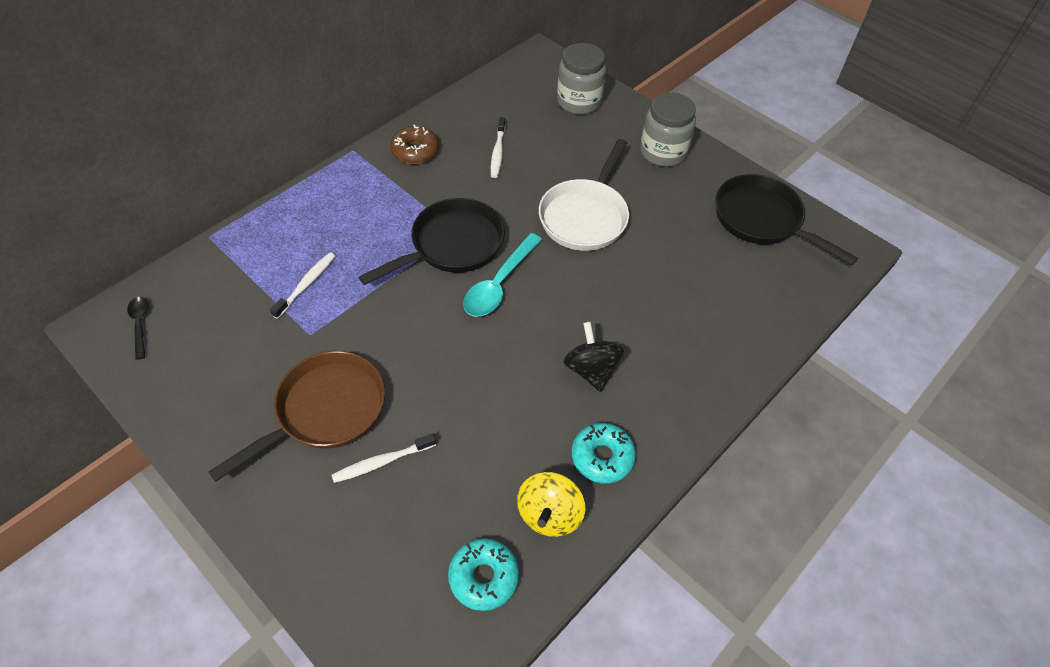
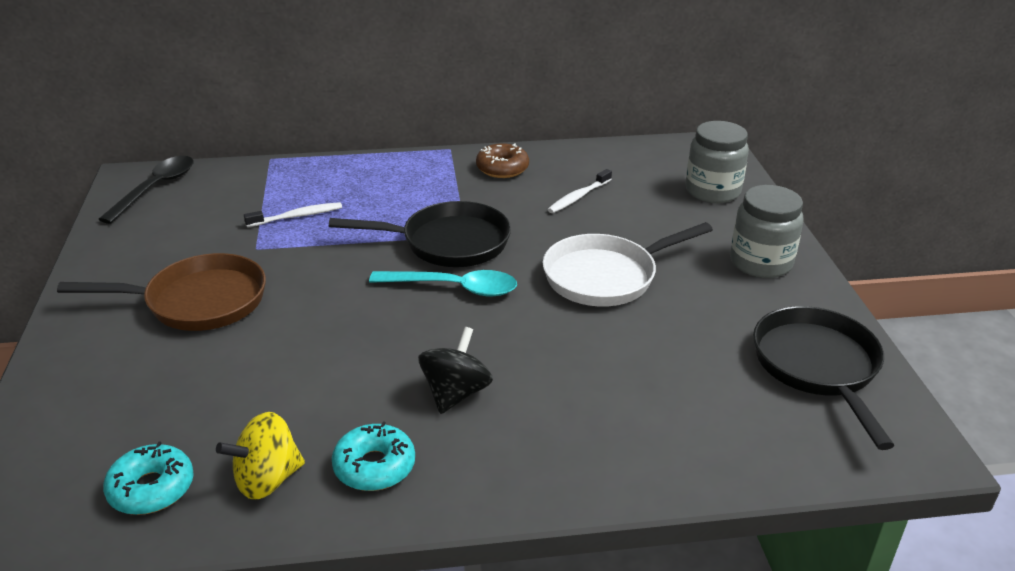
camera: 40 degrees right, 20 degrees down
black spoon [127,297,149,360] -> black spoon [98,156,194,224], size x1.77
white toothbrush [332,433,436,483] -> none
turquoise spoon [463,233,542,317] -> turquoise spoon turned 150 degrees counterclockwise [369,270,517,297]

